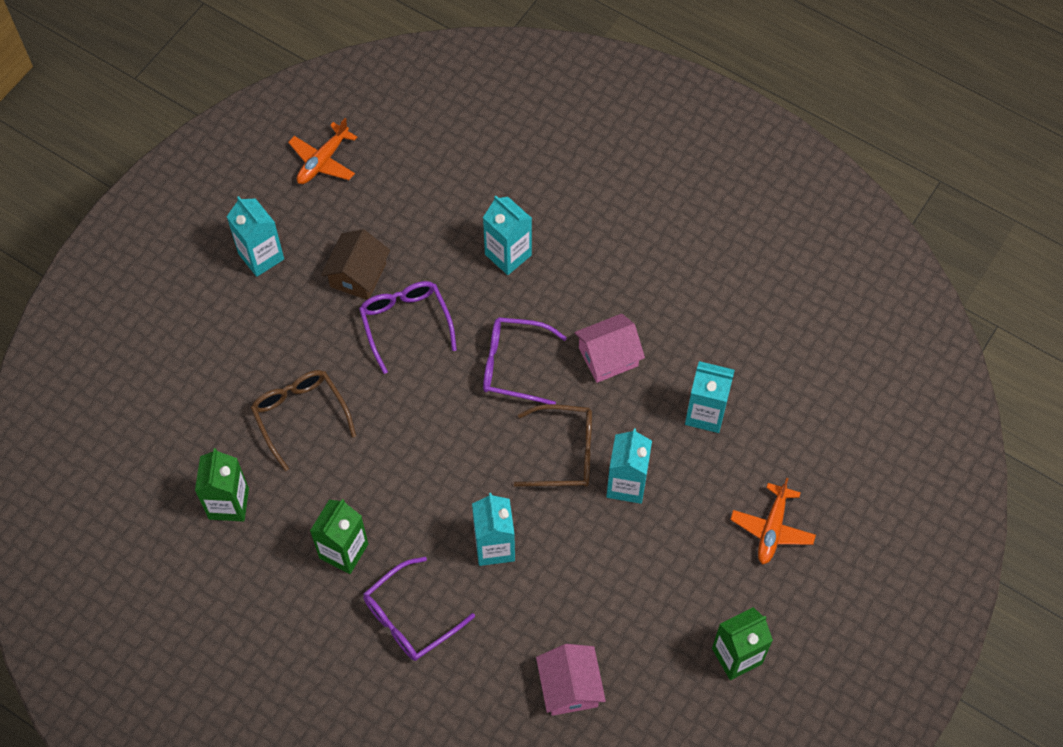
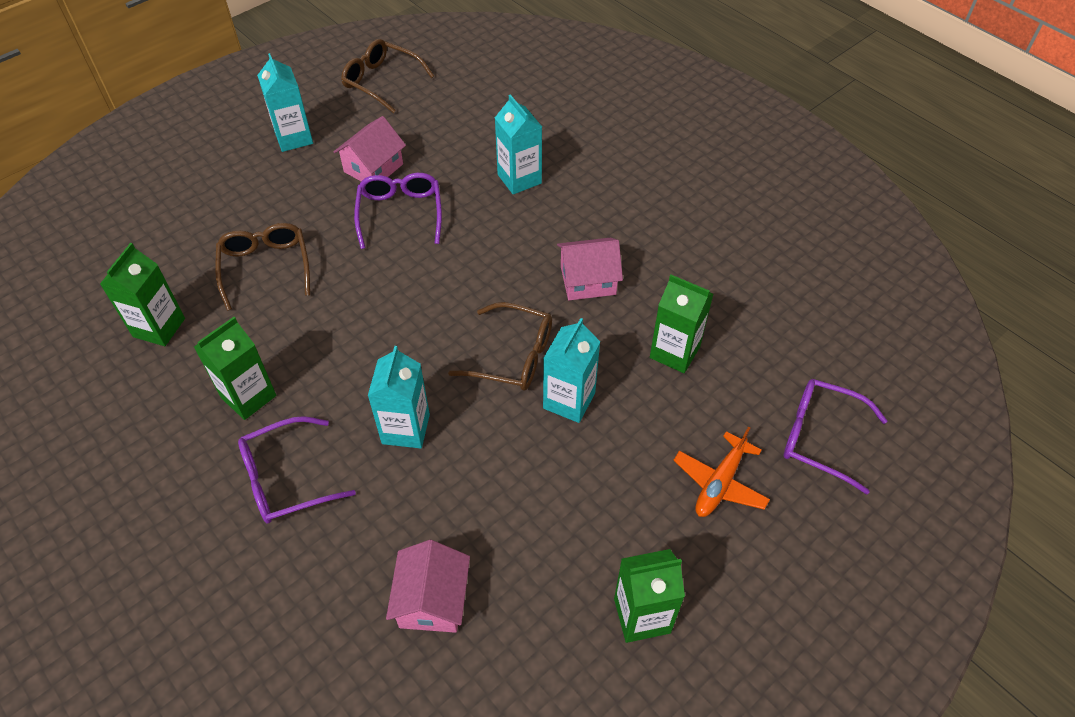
camera: 15 degrees right, 10 degrees down
orange plane [288,118,357,184] -> brown glasses [341,39,434,113]
brown house [321,229,390,300] -> pink house [333,116,406,181]
purple glasses [483,317,567,404] -> purple glasses moved to [784,379,887,494]
turquoise carton [685,361,735,433] -> green carton [650,275,713,373]

